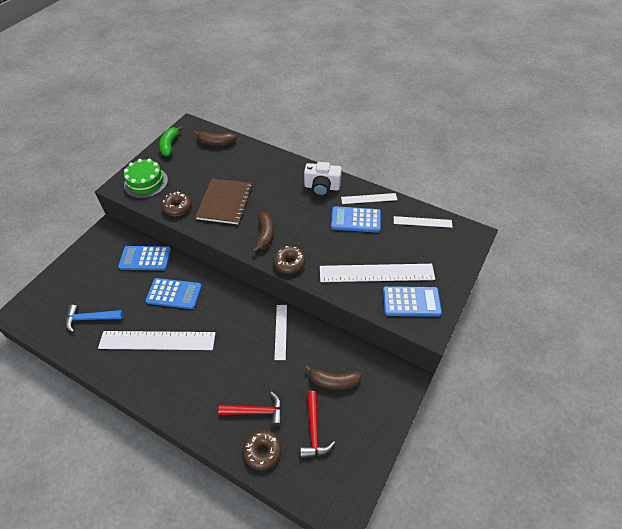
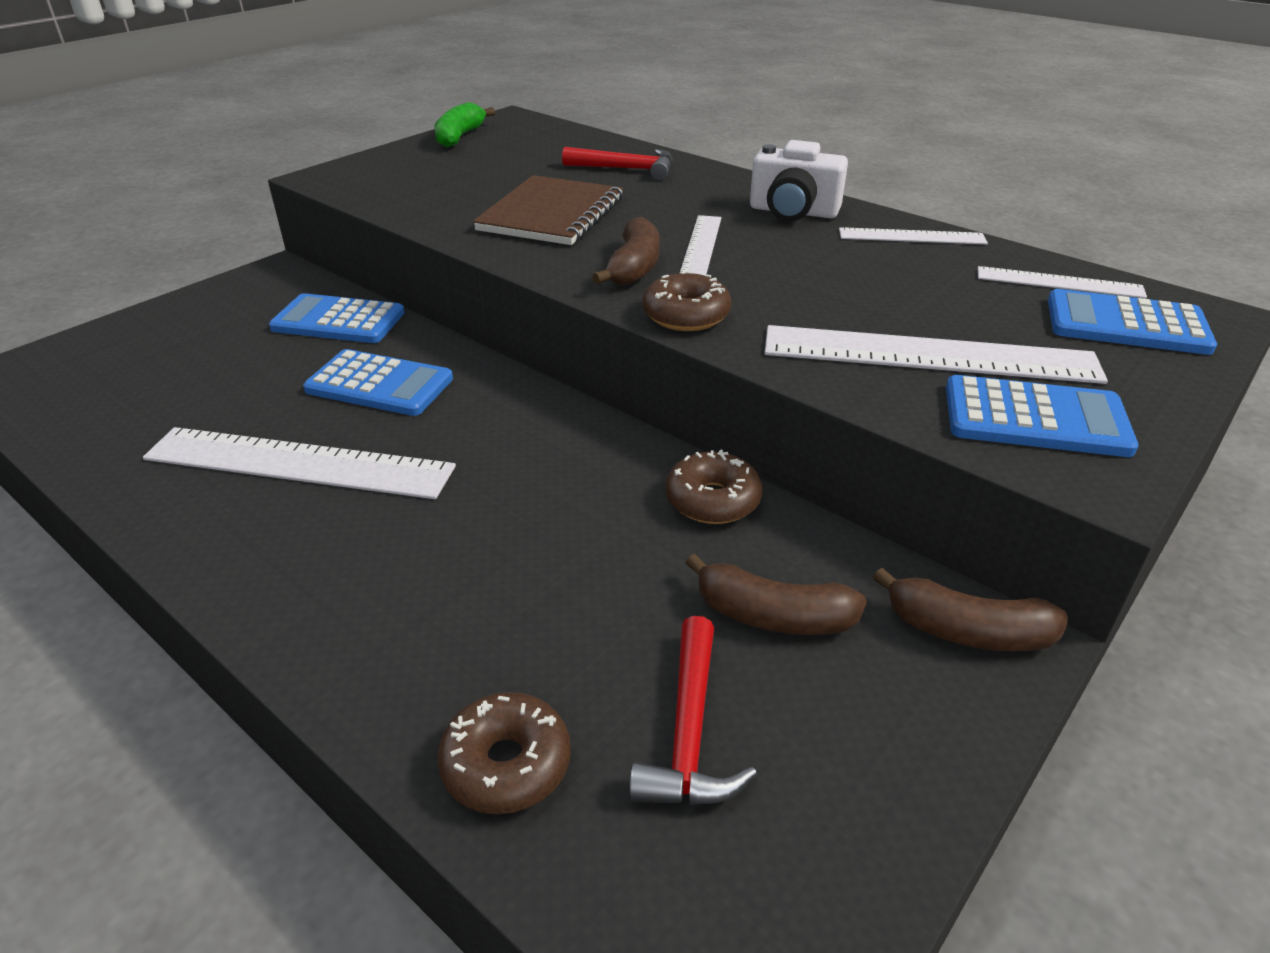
camera: 10 degrees right, 15 degrees down
blue hammer [66,305,124,332] -> none
green cake [124,159,168,198] -> none
brown donut [161,191,192,216] -> brown donut moved to [666,450,762,524]
brown banana [194,131,237,146] -> brown banana moved to [873,568,1068,651]
red hammer [218,392,282,426] -> red hammer moved to [562,147,673,181]
white ruler [274,305,287,360] -> white ruler moved to [680,215,721,275]
blue calculator [331,206,381,233] -> blue calculator moved to [1048,289,1217,355]

